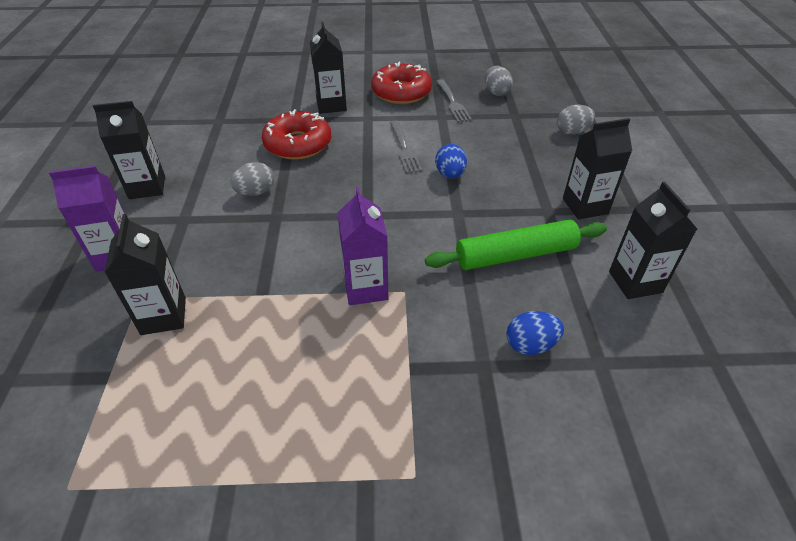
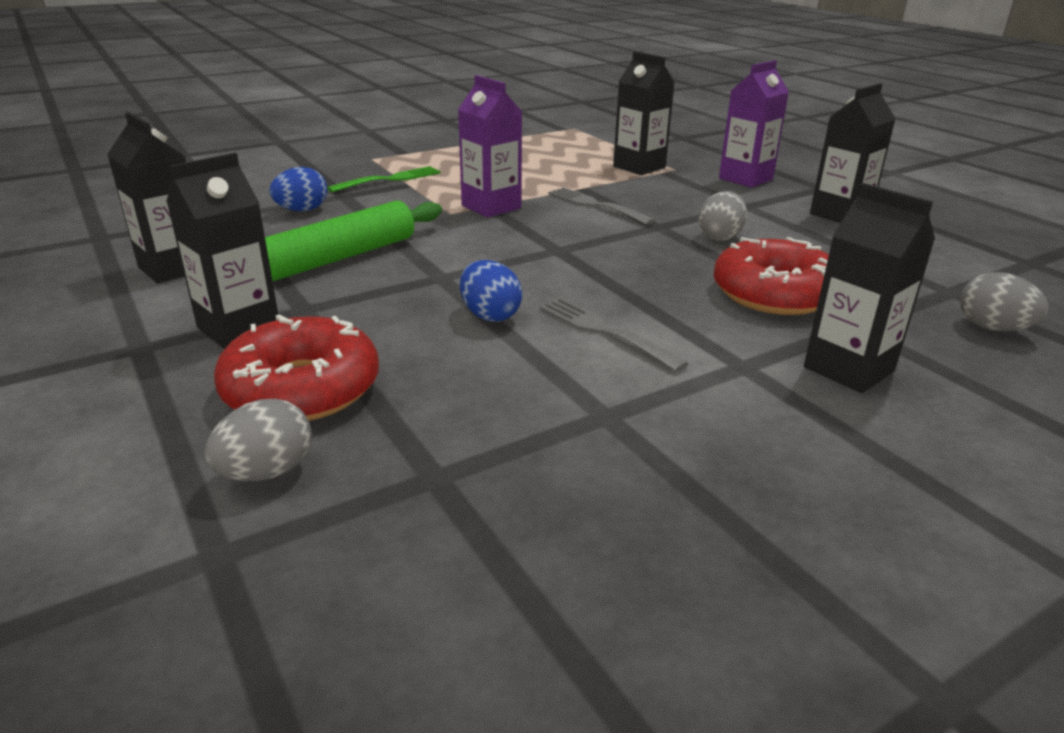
camera: 150 degrees right, 15 degrees down
red donut [371,62,432,104] -> red donut moved to [214,314,379,421]
grey fork [436,79,472,122] -> grey fork moved to [548,187,655,225]
grey egg [485,66,513,96] -> grey egg moved to [960,272,1049,331]
none -> green fork [327,166,441,192]

